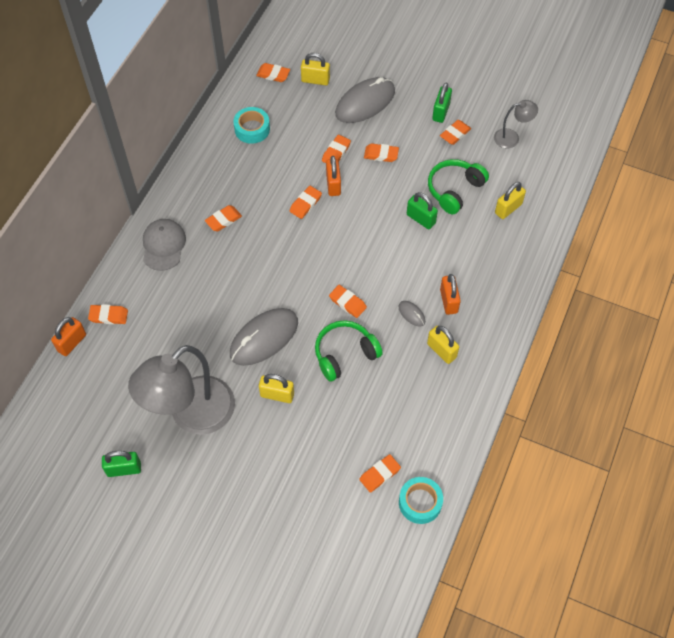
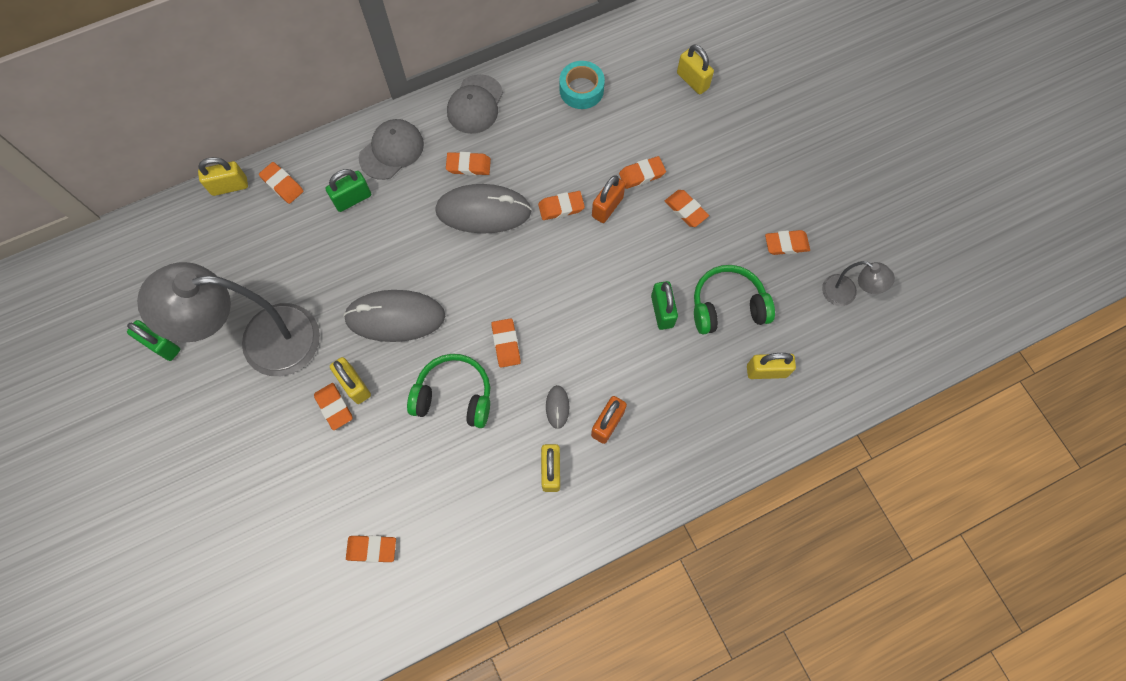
camera: 40 degrees right, 10 degrees up
orange padlock [51,317,86,356] -> yellow padlock [198,157,248,196]
orange eraser [256,63,290,82] -> orange eraser moved to [314,383,353,430]
grey mouse [335,77,395,123] -> grey mouse moved to [435,184,532,234]
turquoise tape [399,477,443,524] -> none
green padlock [432,83,452,123] -> green padlock moved to [326,169,371,212]
none -> grey cap [447,74,503,134]

